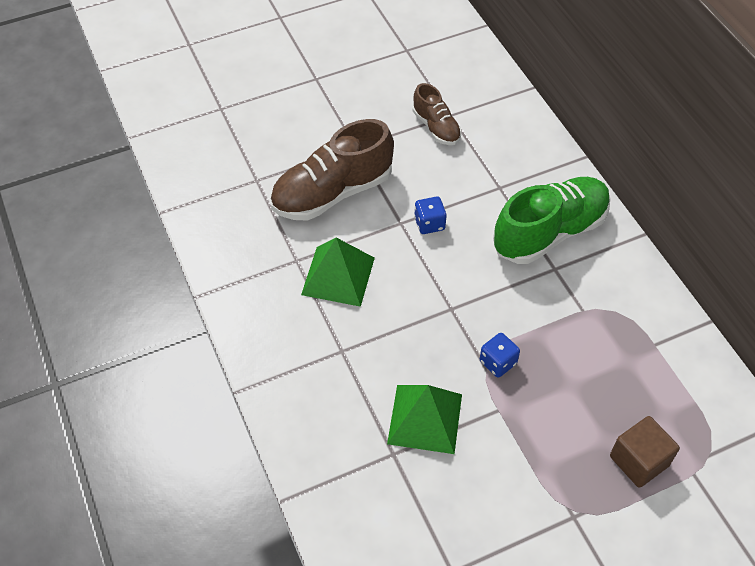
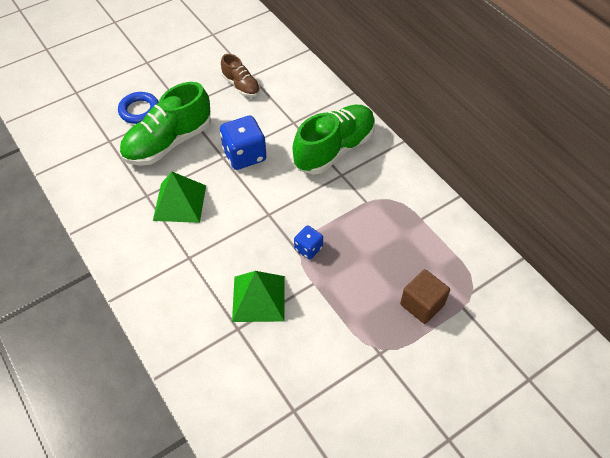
camera: 10 degrees left, 0 degrees up
brown shoe [270,119,394,221] -> green shoe [120,82,211,166]
blue dice [414,197,447,234] -> blue dice [220,116,266,170], size x1.80
none -> blue ring [118,92,159,124]

